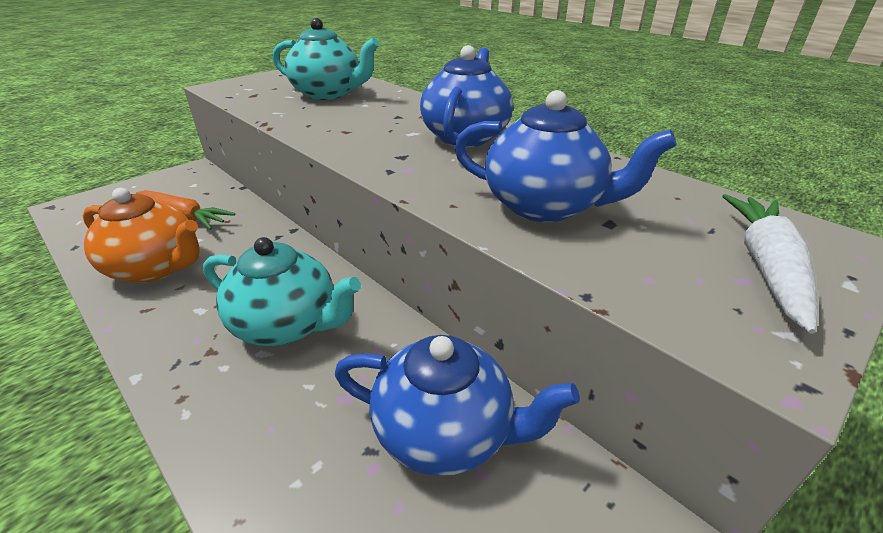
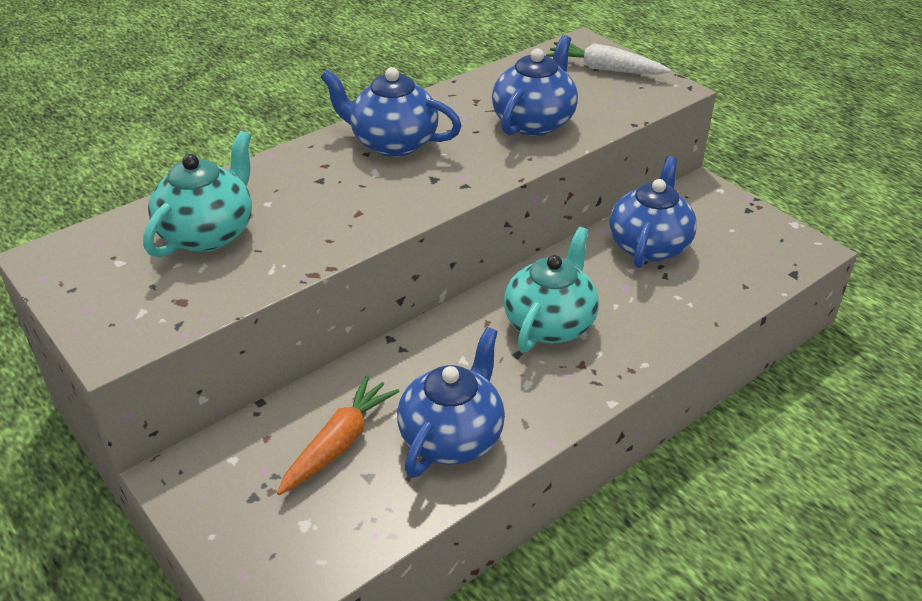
camera: 85 degrees left, 5 degrees up
orange teapot [82,188,200,283] -> blue teapot [397,327,505,478]

